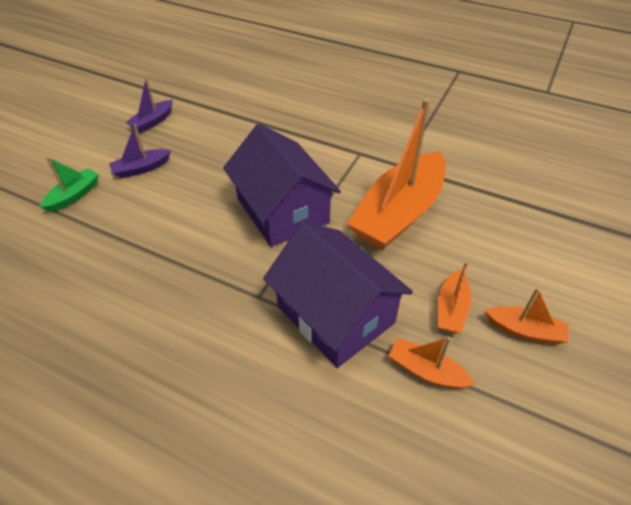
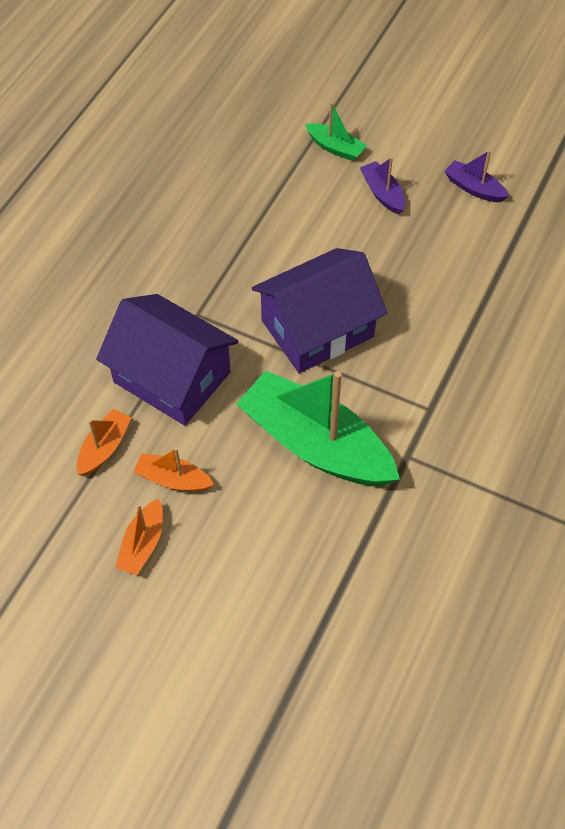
camera: 90 degrees right, 10 degrees up
purple house [263,222,413,368] -> purple house turned 75 degrees clockwise [96,294,238,426]
orange boat [347,98,446,250] -> green boat [237,370,400,486]

